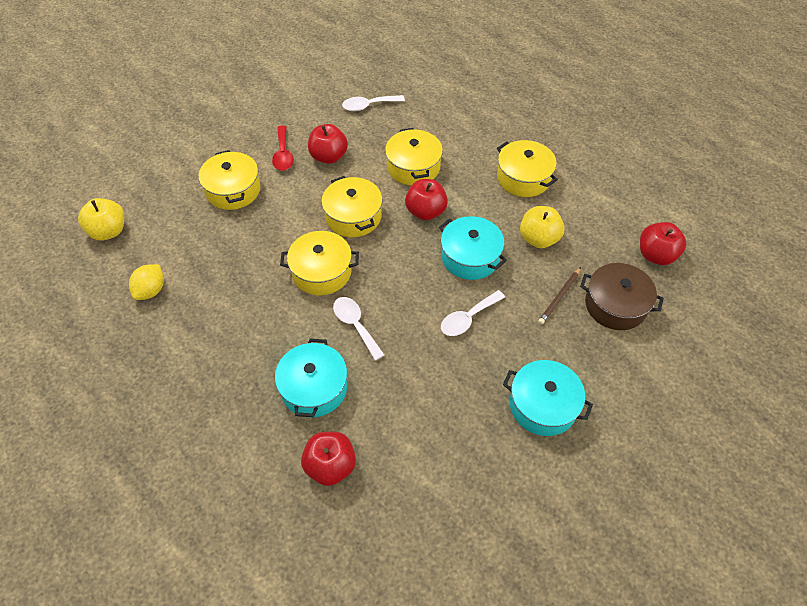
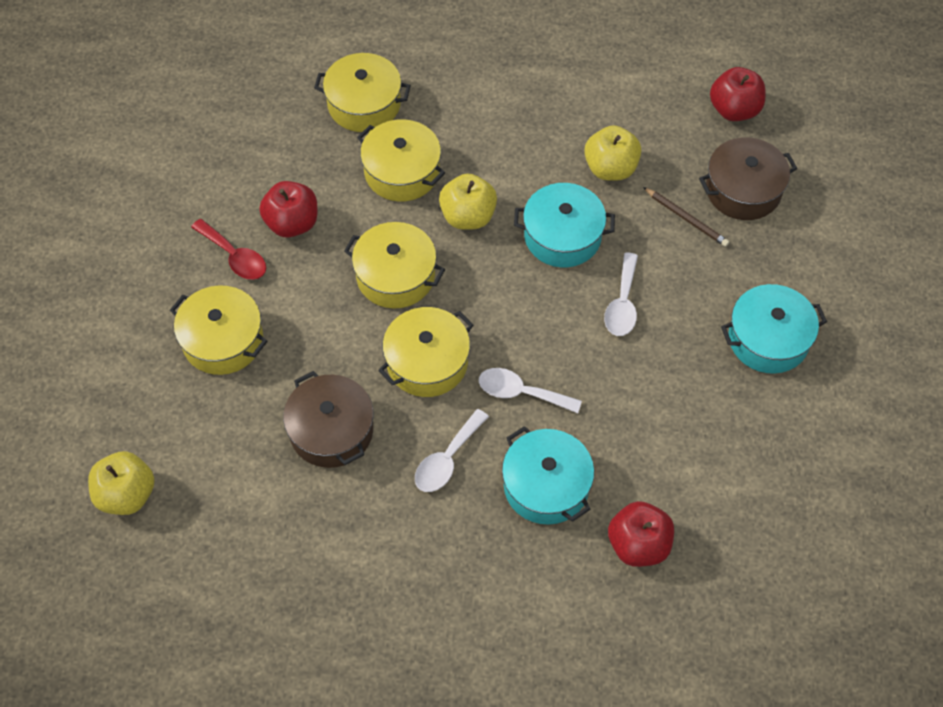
camera: 40 degrees left, 5 degrees up
yellow lemon [129,264,164,300] -> none
white spoon [342,95,405,111] -> white spoon moved to [415,409,489,492]
red apple [405,179,448,220] -> yellow apple [439,173,497,230]
yellow pot [497,140,558,197] -> yellow pot moved to [314,53,411,132]
brown pencil [538,267,581,325] -> brown pencil turned 45 degrees counterclockwise [643,187,729,247]
none -> brown pot [283,371,373,468]

